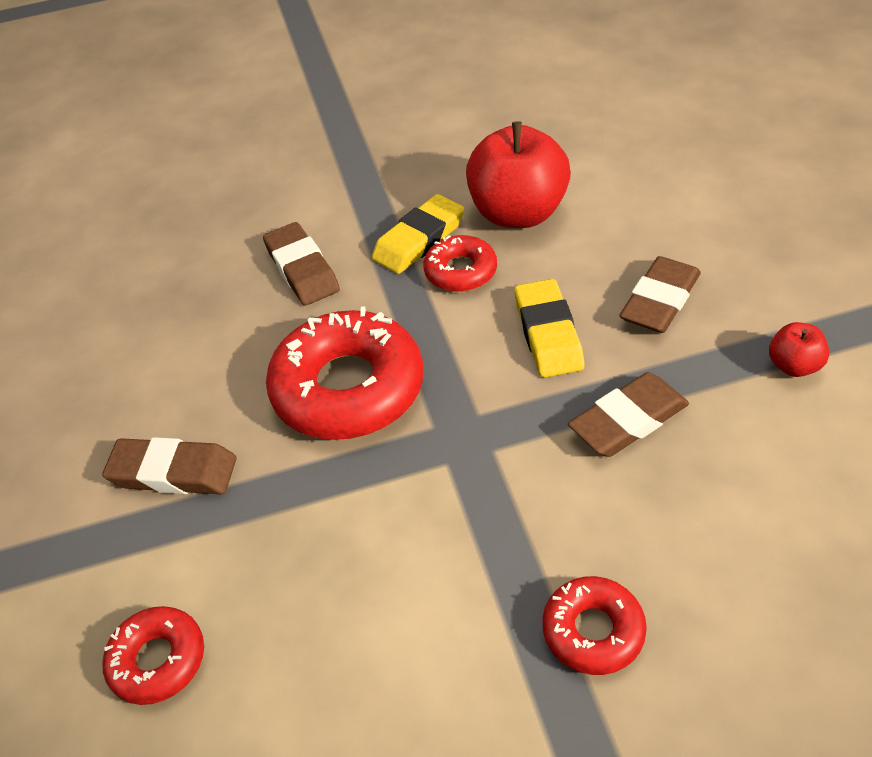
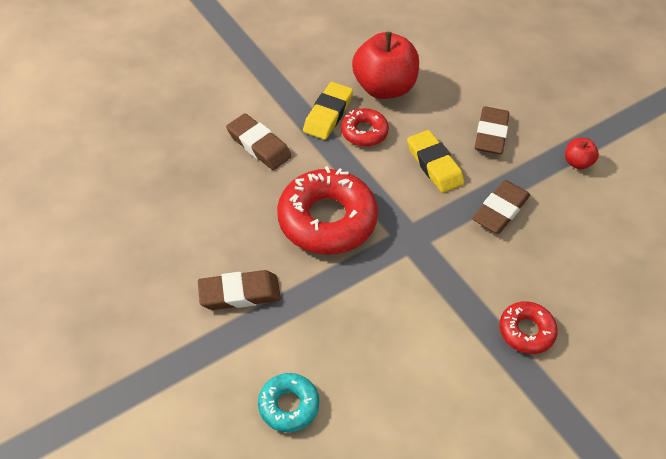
camera: 25 degrees left, 5 degrees up
red donut [102,606,204,705] -> turquoise donut [258,373,320,432]

